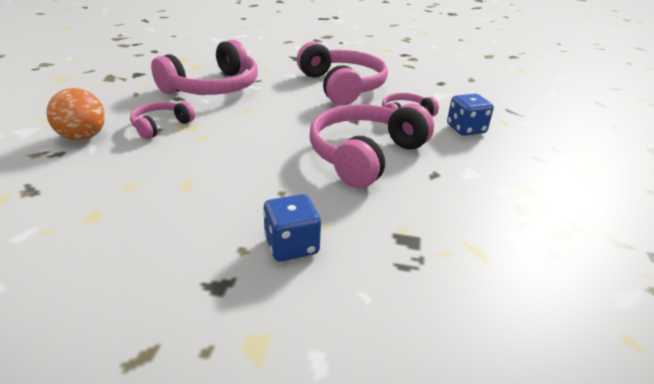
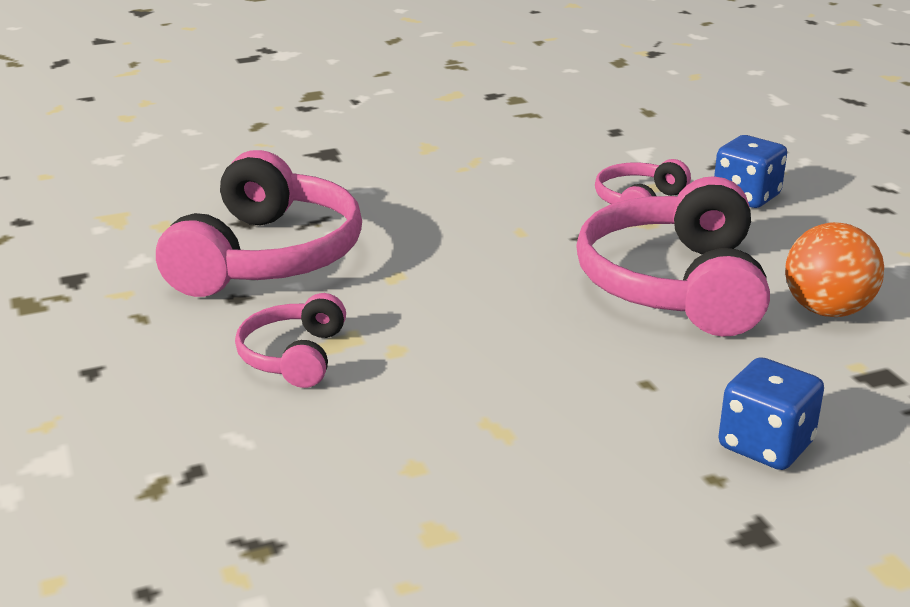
camera: 30 degrees left, 5 degrees down
orange ball [47,88,105,141] -> orange ball moved to [785,222,884,317]
pink headphones [297,41,388,105] -> none

